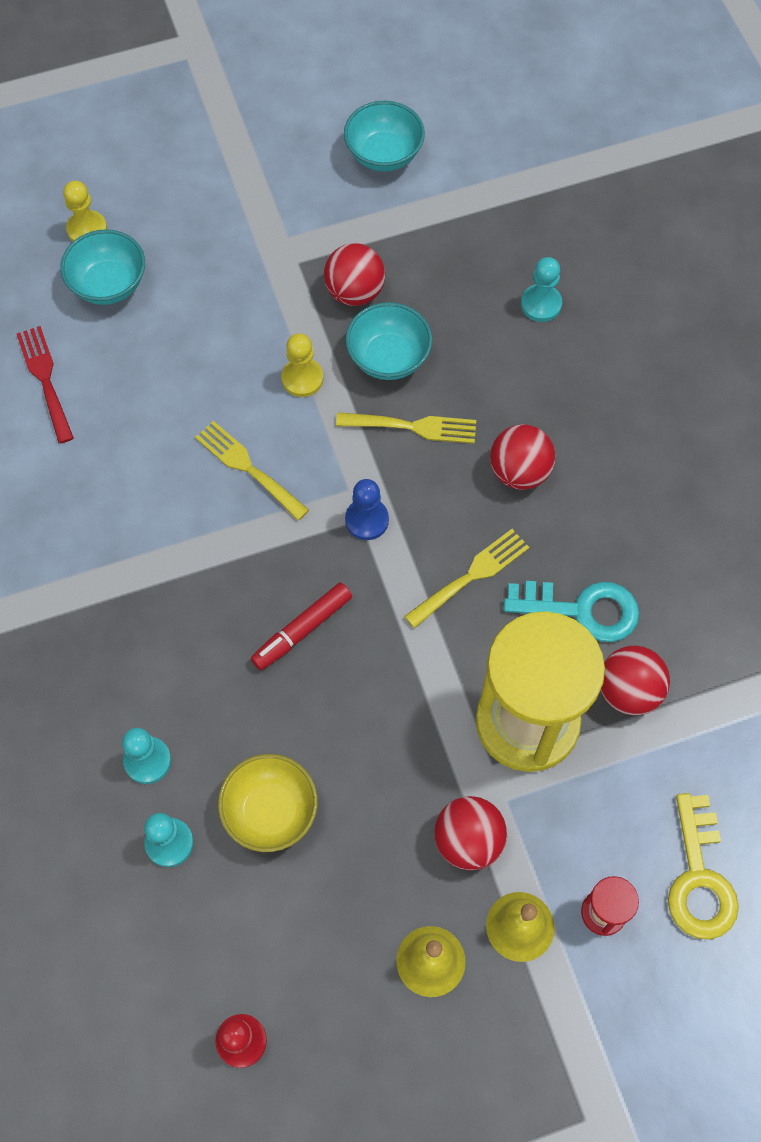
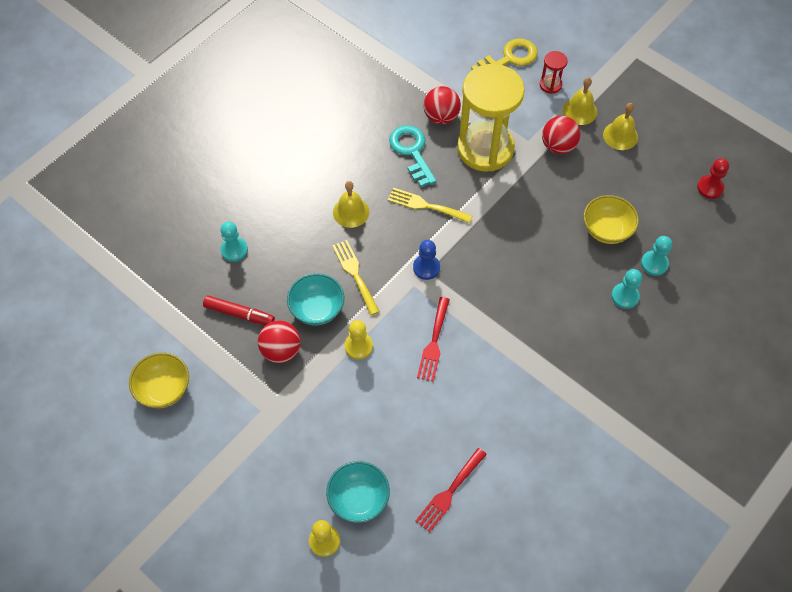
camera: 120 degrees left, 5 degrees down
yellow fork [195,421,309,520] -> red fork [417,297,450,382]
red marker [251,582,352,670] -> red marker moved to [203,295,275,325]
turquoise bowl [344,101,425,172] -> yellow bowl [129,352,189,408]
red ball [490,424,555,490] -> yellow bell [333,181,369,228]

